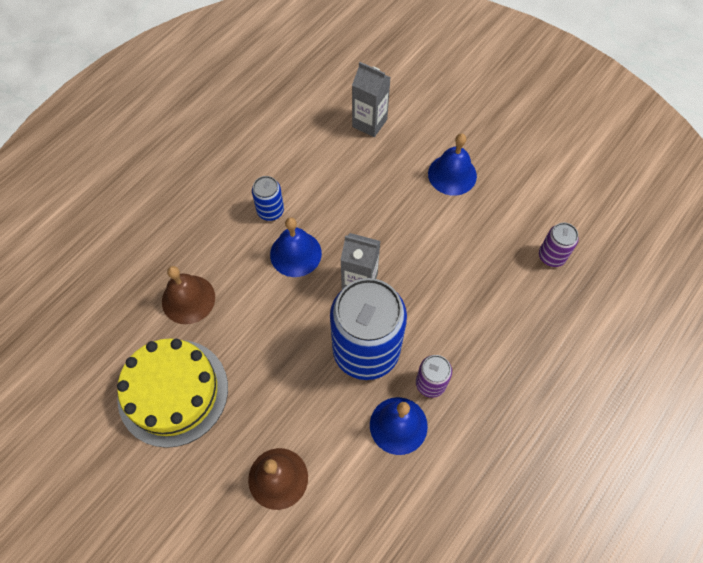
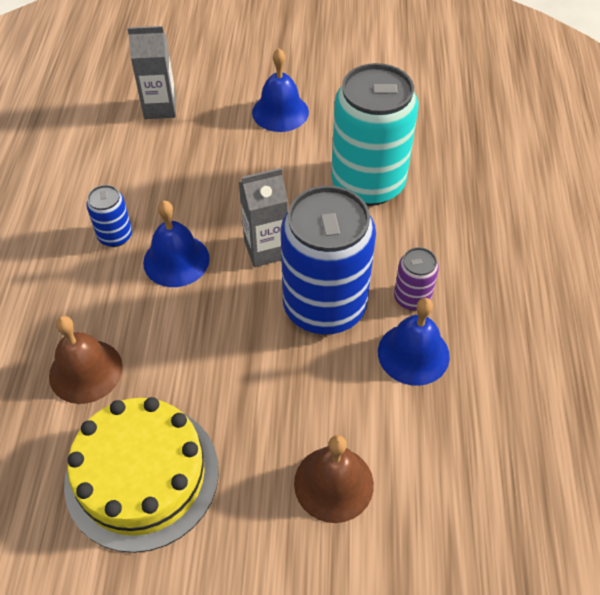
camera: 35 degrees left, 10 degrees down
purple can [539,223,579,267] -> none
none -> turquoise can [331,63,418,206]

